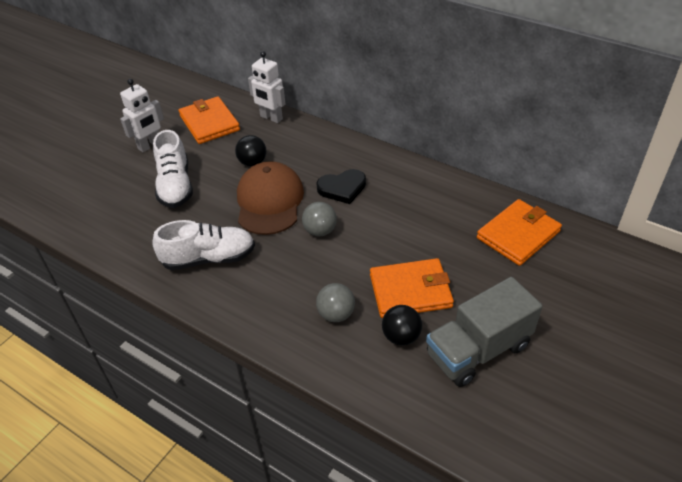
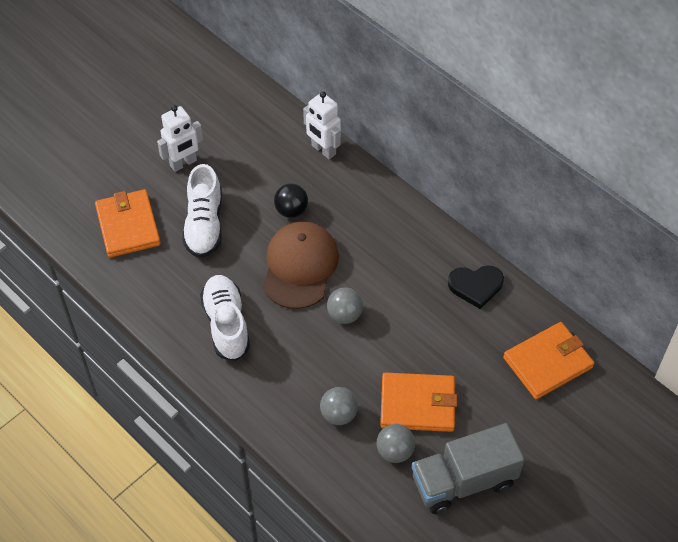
camera: 10 degrees right, 10 degrees up
white shoe [152,220,255,270] -> white shoe turned 105 degrees counterclockwise [200,275,250,361]
orange wallet [179,96,240,144] -> orange wallet moved to [95,189,161,258]
black heart [317,169,366,204] -> black heart moved to [448,265,504,309]
black ball [382,305,422,345] -> grey ball [376,424,415,463]

